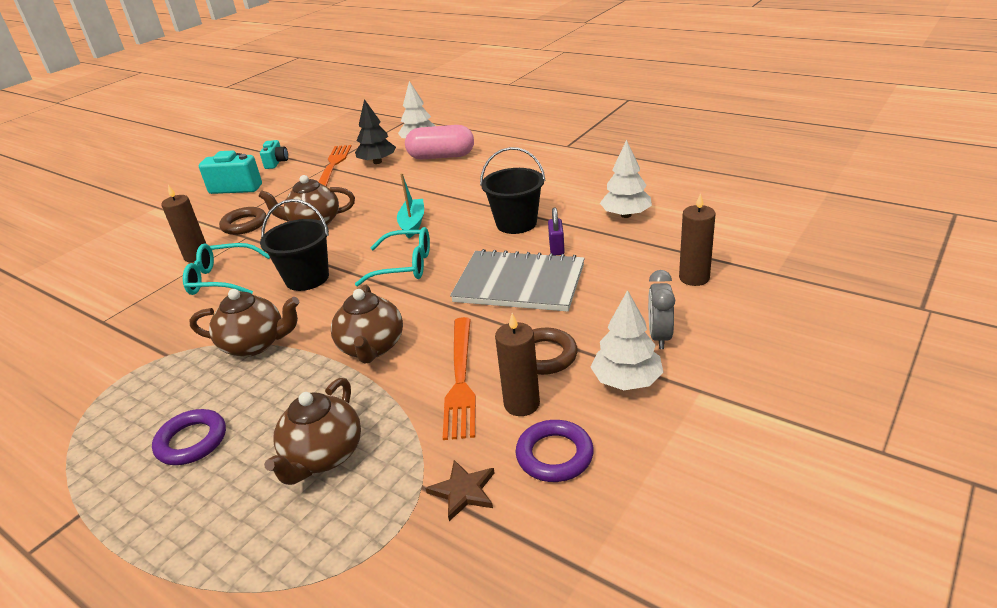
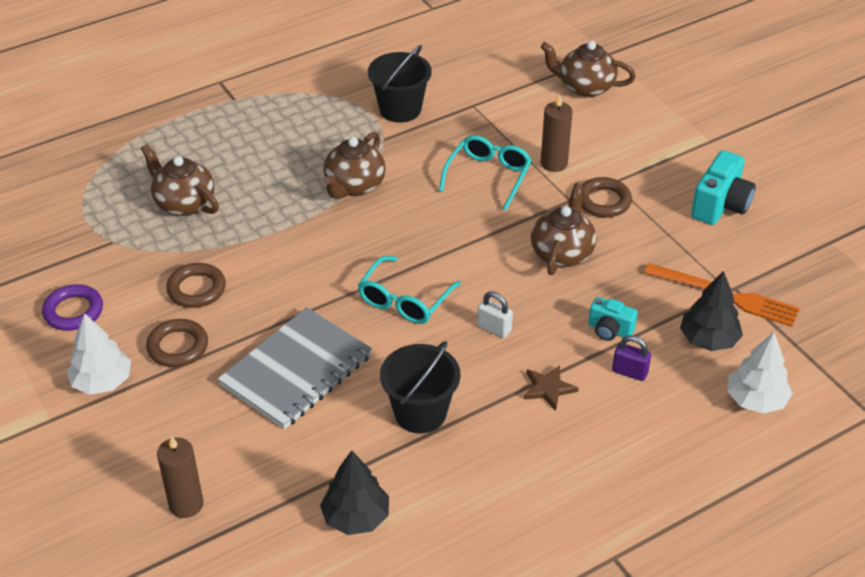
camera: 110 degrees right, 10 degrees up
purple ring [152,409,226,465] -> none
turquoise camera [260,140,288,169] -> turquoise camera moved to [588,297,638,341]
black bucket [260,199,329,291] -> black bucket moved to [368,45,432,123]
brown teapot [331,285,403,364] -> brown teapot moved to [541,41,636,97]
turquoise boat [397,173,424,238] -> white padlock [477,291,513,338]
pink capsule [405,125,474,160] -> none
brown star [426,460,494,521] -> brown star moved to [523,365,578,411]
orange fork [443,317,476,440] -> brown ring [166,263,226,308]
brown candle [495,313,540,416] -> none
purple padlock [548,208,565,256] -> purple padlock moved to [612,335,651,381]
white tree [600,140,652,218] -> black tree [320,450,389,535]
grey clock [648,270,675,349] -> none

